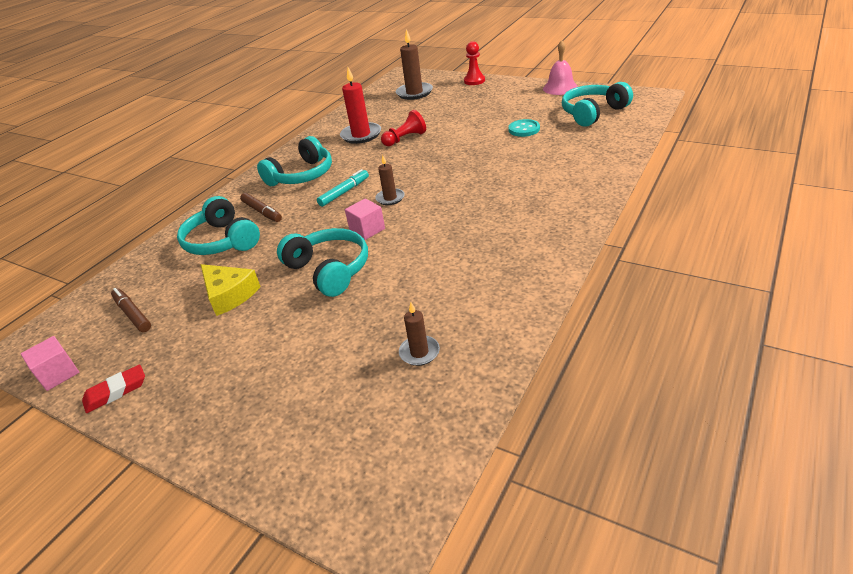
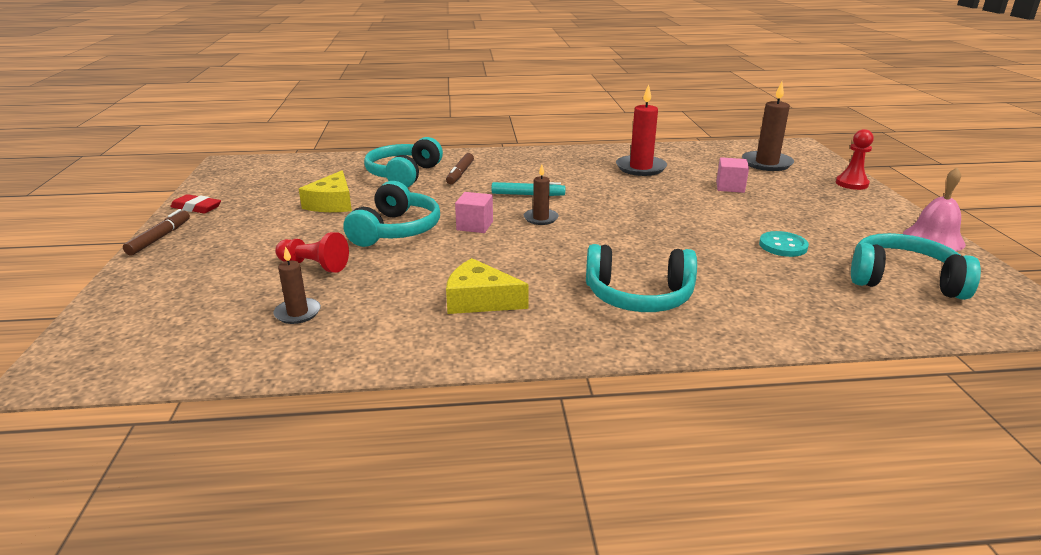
camera: 50 degrees right, 10 degrees down
pink cube [21,336,79,391] -> pink cube moved to [716,157,749,193]
brown marker [111,288,151,332] -> brown marker moved to [123,209,190,256]
turquoise headphones [257,136,332,186] -> turquoise headphones moved to [586,244,697,312]
red pawn [381,110,426,146] -> red pawn moved to [275,232,349,273]
none -> yellow cheese [446,258,529,314]

